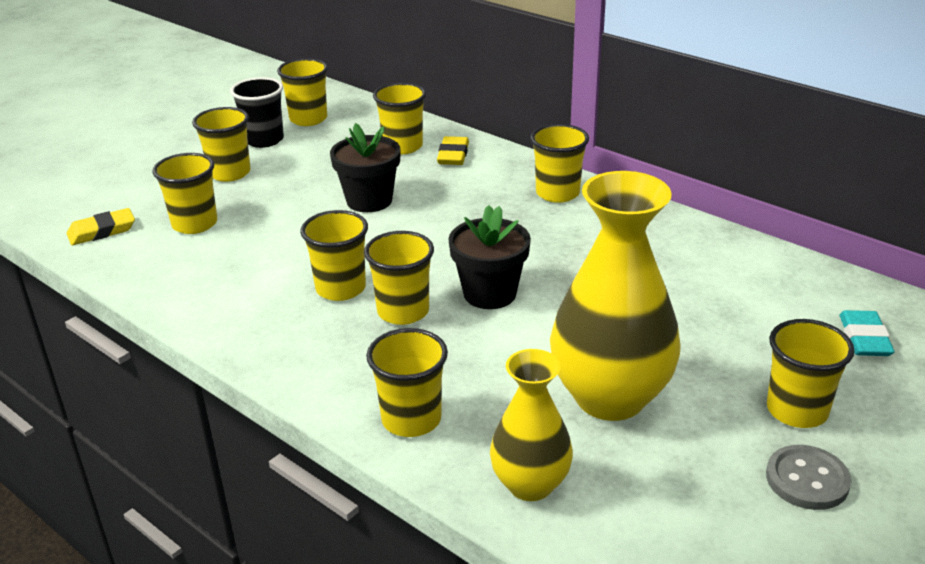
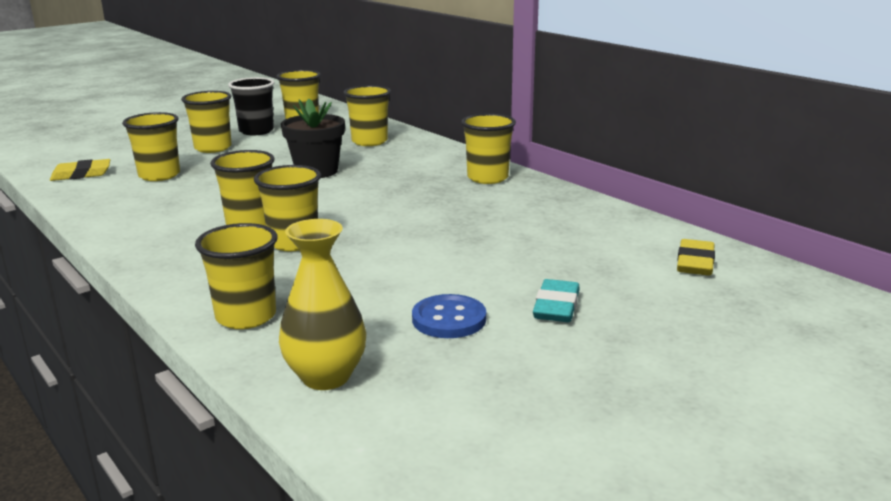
camera: 10 degrees right, 10 degrees down
yellow eraser [437,136,469,165] -> yellow eraser moved to [677,239,715,276]
black flower pot [448,205,531,309] -> none
yellow vase [550,171,681,421] -> blue button [412,294,486,338]
grey button [766,445,851,510] -> none
yellow cup [767,319,855,428] -> none
turquoise eraser [840,310,895,356] -> turquoise eraser moved to [533,279,580,322]

